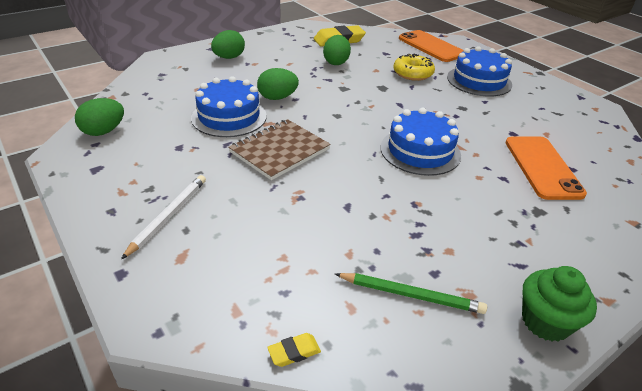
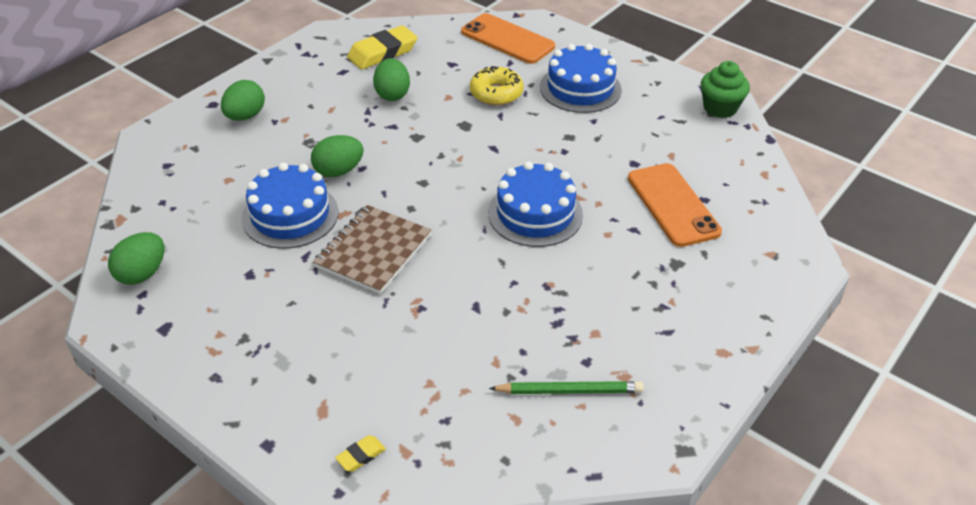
camera: 15 degrees left, 5 degrees up
white pencil [121,175,206,260] -> none
yellow eraser [267,333,321,367] -> yellow eraser moved to [335,435,386,472]
green cupcake [522,266,597,342] -> green cupcake moved to [701,61,750,118]

